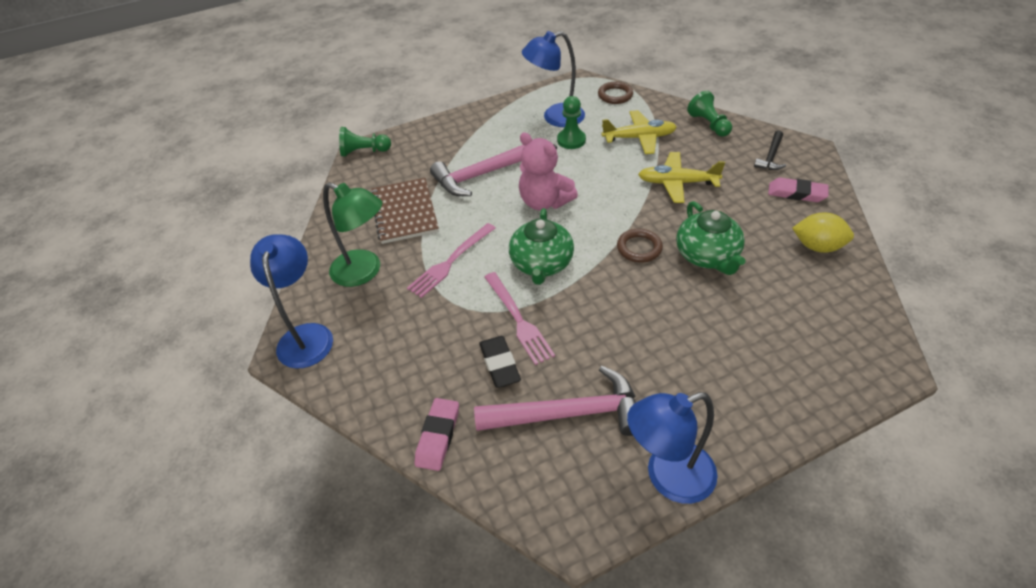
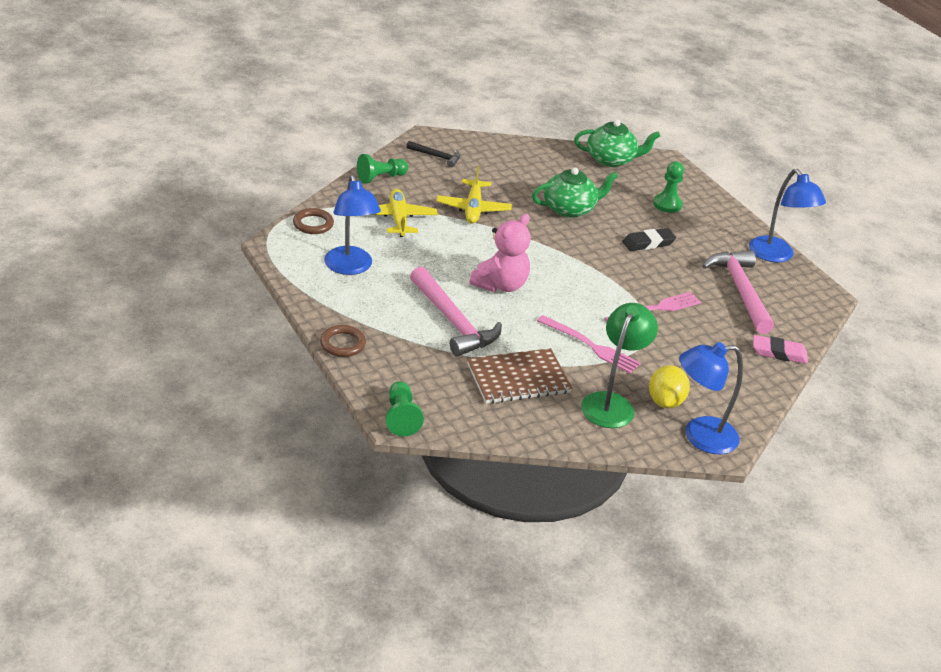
camera: 100 degrees left, 10 degrees down
black eraser [479,336,521,388] -> black eraser moved to [622,228,676,251]
green teapot [509,208,574,285] -> green teapot moved to [574,120,660,167]
green pawn [557,96,586,149] -> green pawn moved to [653,161,684,213]
brown ring [617,229,663,263] -> brown ring moved to [320,325,366,357]
pink eraser [768,178,829,202] -> none
yellow lemon [792,212,854,253] -> yellow lemon moved to [649,365,690,408]

